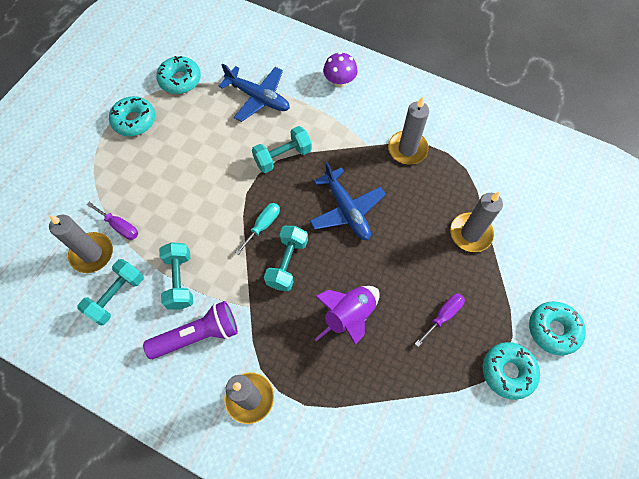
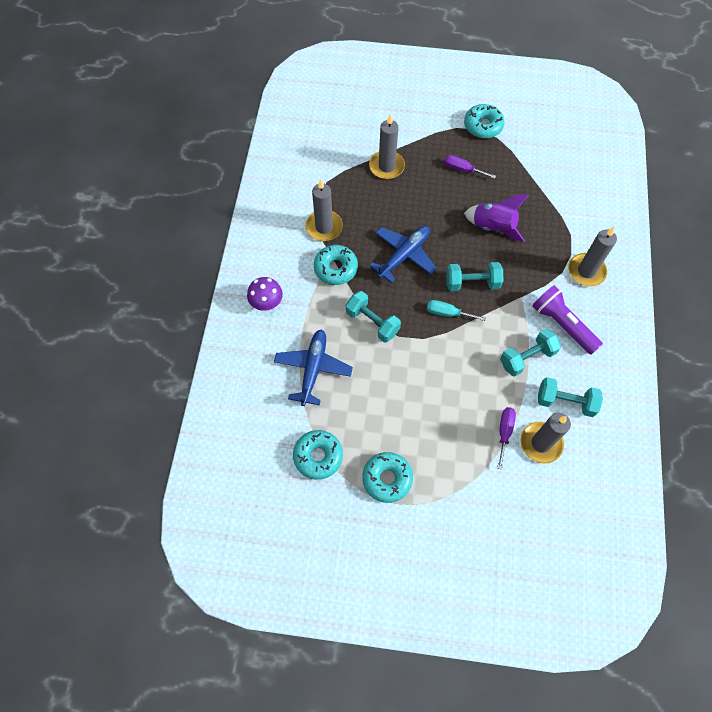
camera: 110 degrees left, 0 degrees up
turquoise donut [529,301,586,356] -> turquoise donut moved to [314,245,358,285]

